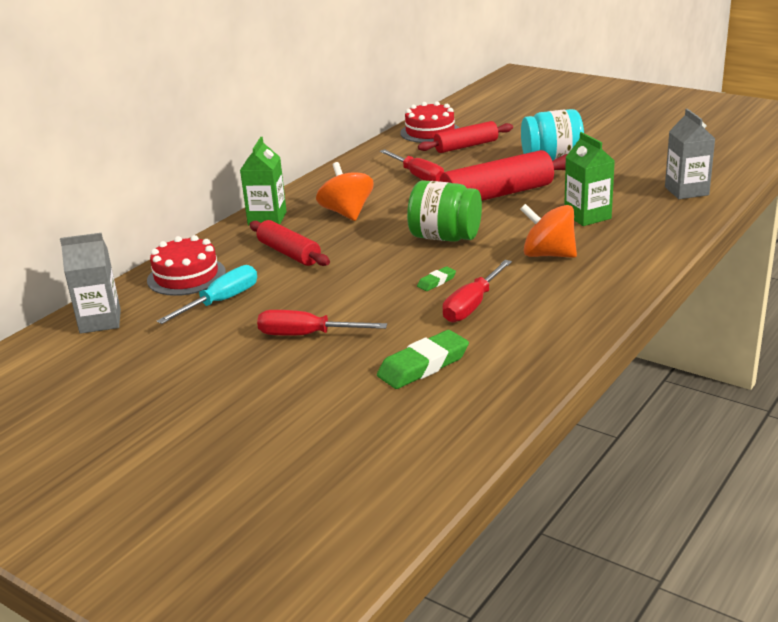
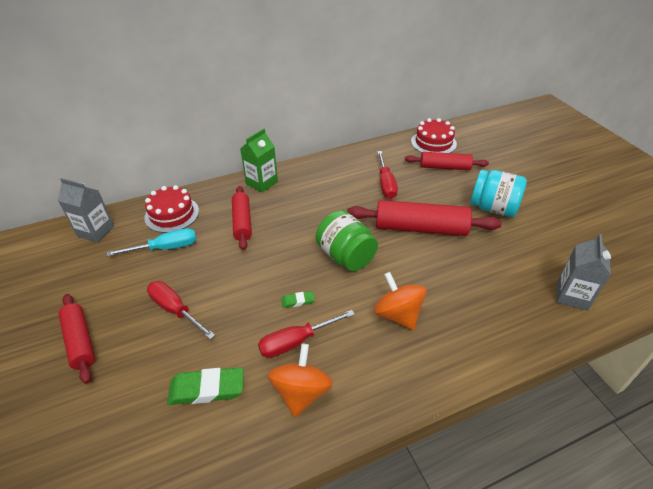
camera: 30 degrees right, 15 degrees up
orange spinning top [316,162,374,221] -> orange spinning top moved to [268,343,333,417]
green carton [564,132,615,226] -> none
none -> red rolling pin [58,294,95,384]

